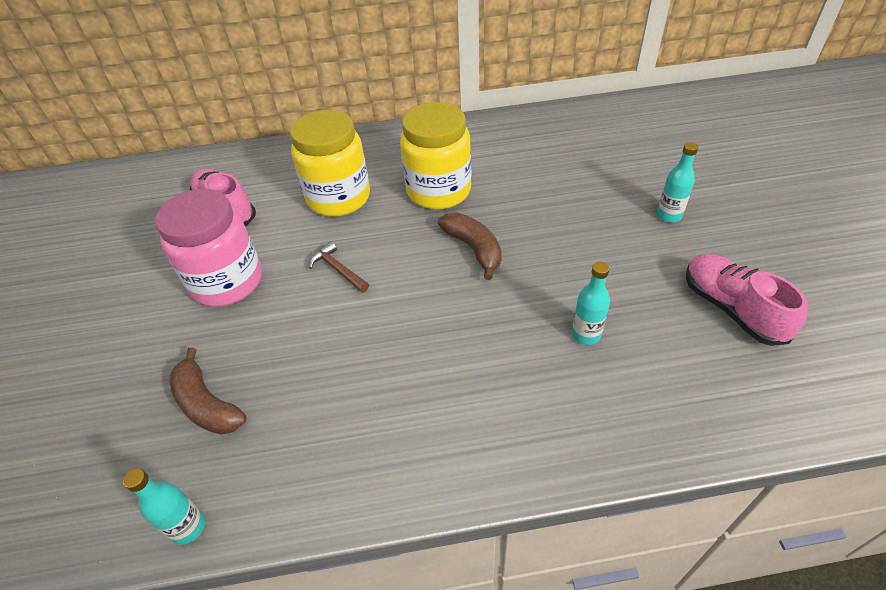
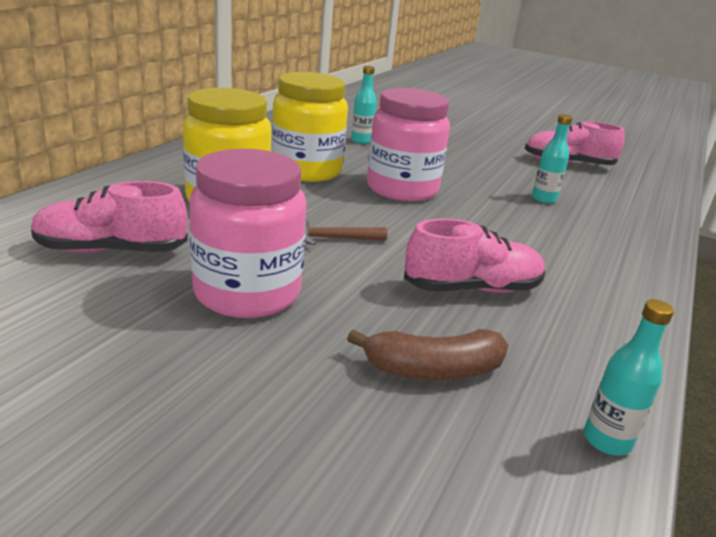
camera: 60 degrees left, 20 degrees down
brown banana [438,213,502,280] -> pink jar [367,88,450,202]
turquoise bottle [657,142,698,223] -> turquoise bottle moved to [351,66,377,144]
none -> pink shoe [404,218,545,293]

